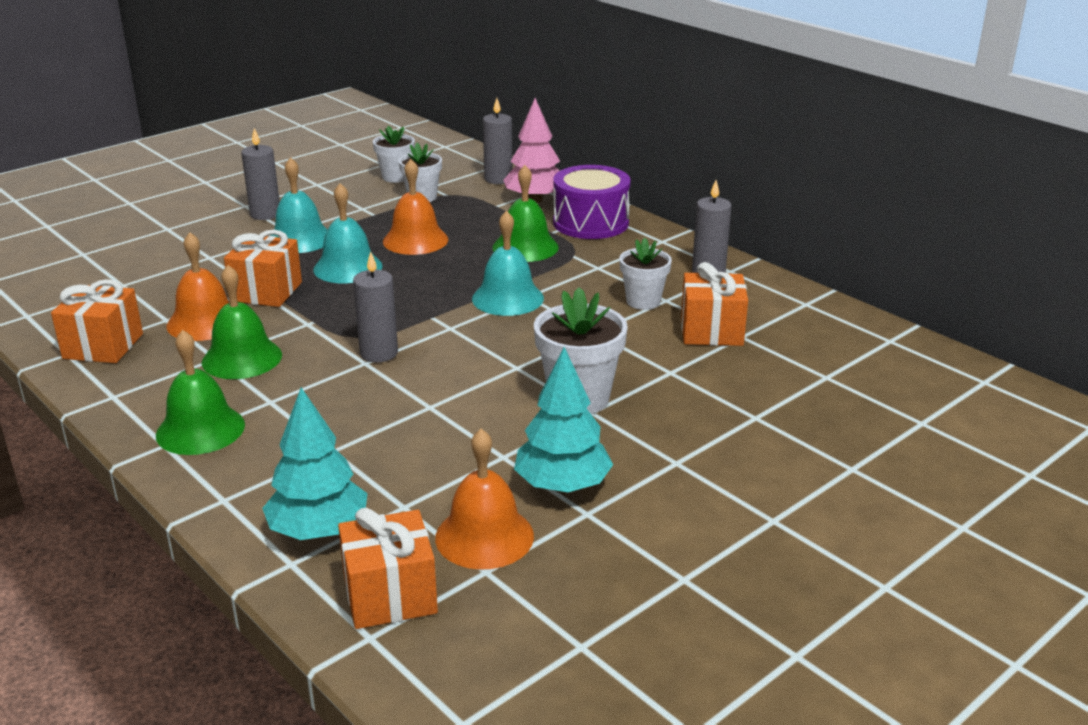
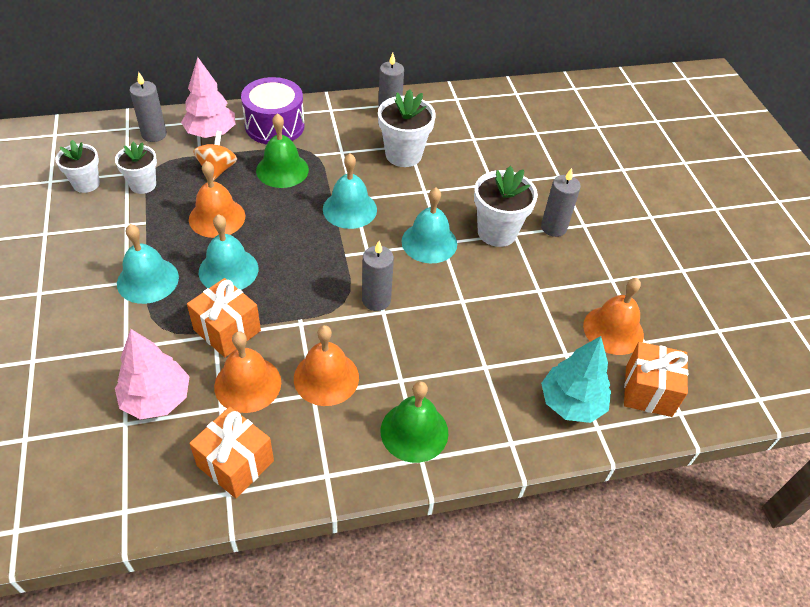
camera: 65 degrees left, 20 degrees up
green bell [202,265,282,379] -> orange bell [294,325,359,406]
grey candle [241,128,280,220] -> grey candle moved to [541,168,581,237]
turquoise tree [514,347,613,493] -> none
white flower pot [619,238,672,310] -> white flower pot [378,89,436,167], size x1.54
orange gift [681,262,748,346] -> none
none -> pink tree [115,329,190,420]
none -> orange spinning top [193,131,237,181]
none -> turquoise bell [402,188,457,263]

